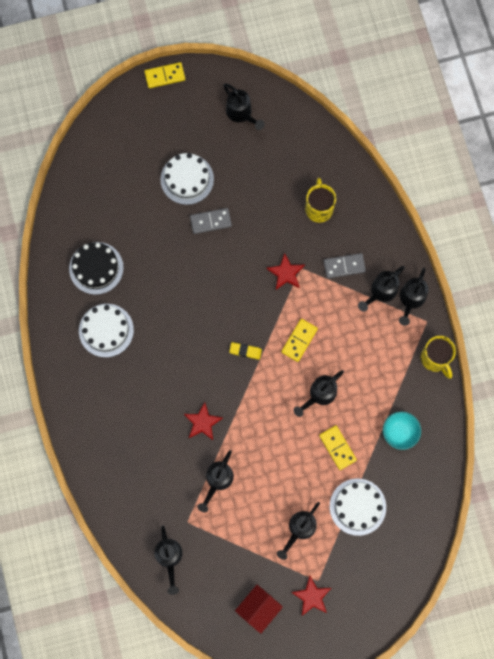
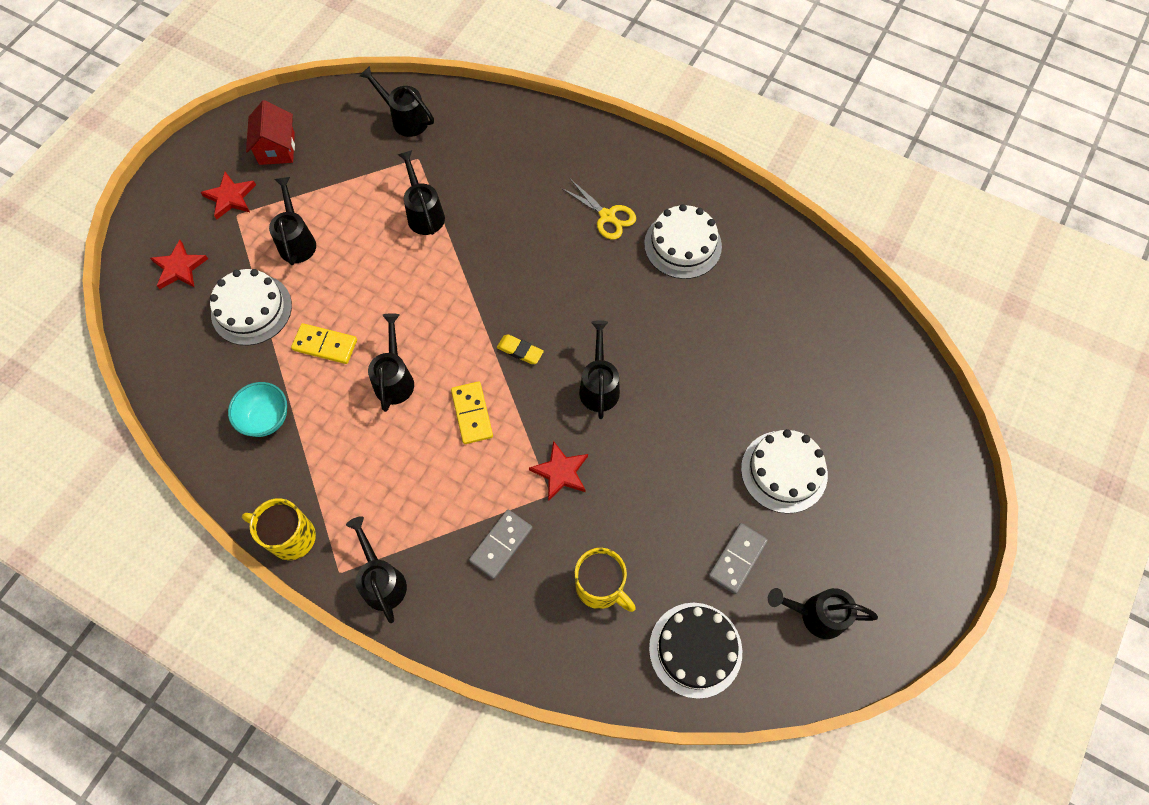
camera: 135 degrees right, 10 degrees down
black cake [69,242,124,295] -> black cake moved to [649,603,742,699]
yellow domino [144,62,185,88] -> none
red star [184,402,223,440] -> red star moved to [150,240,208,289]
grey domino [190,208,232,234] -> grey domino moved to [708,523,768,594]
yellow eraser [229,342,262,360] -> yellow eraser turned 60 degrees clockwise [497,335,544,364]
black watering can [358,266,405,312] -> black watering can moved to [579,320,620,419]
none -> yellow scissors [560,179,636,240]

